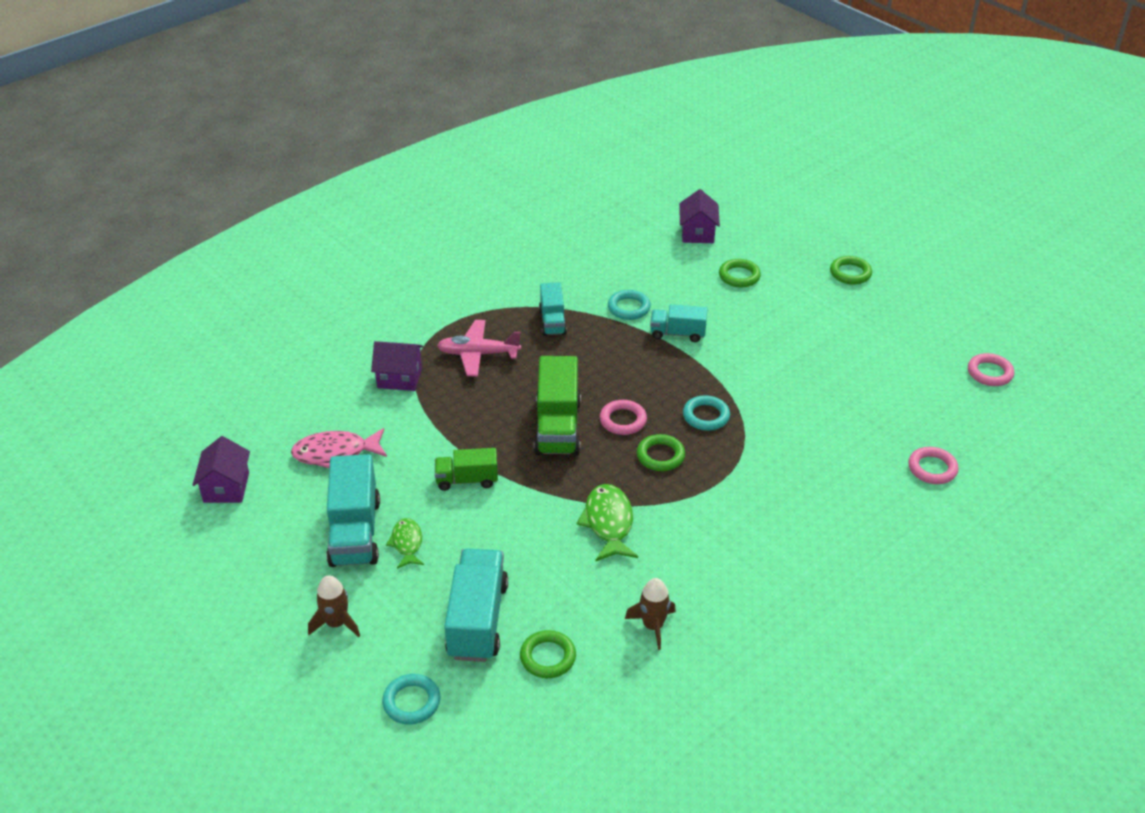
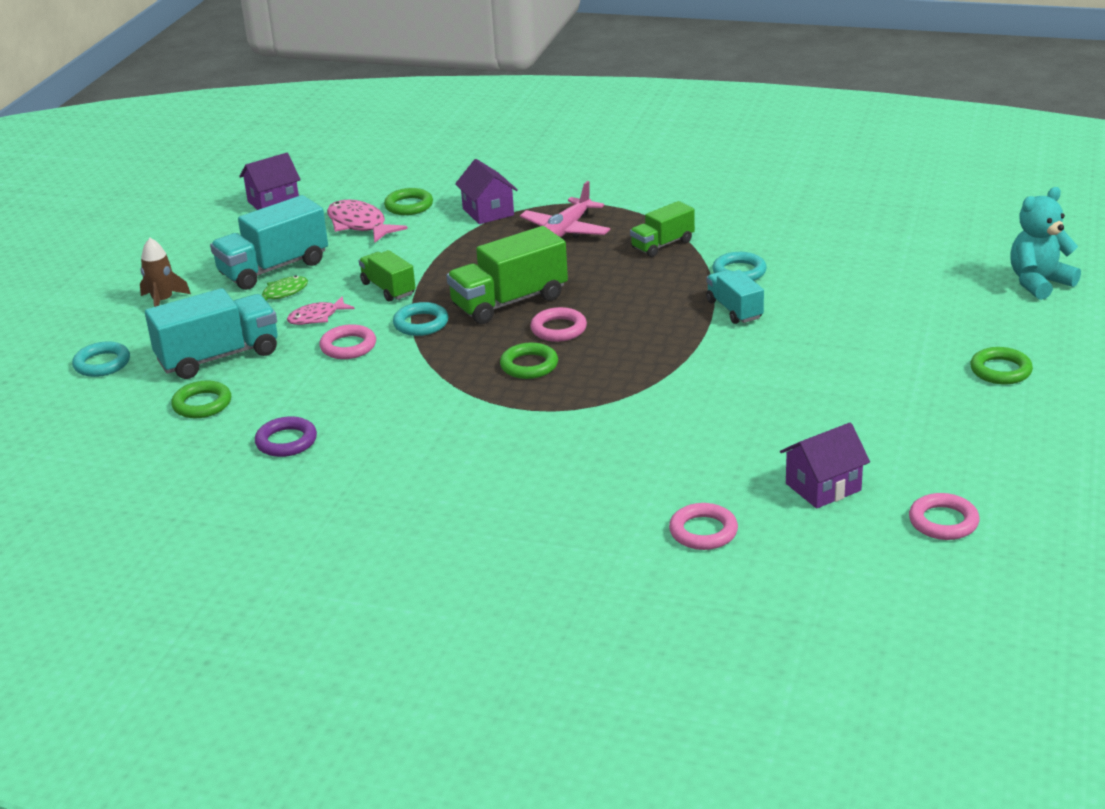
camera: 60 degrees right, 10 degrees down
pink plane [437,320,521,376] -> pink plane turned 120 degrees counterclockwise [520,181,610,238]
turquoise truck [539,282,567,336] -> green truck [630,201,695,257]
green fish [576,484,638,562] -> none
brown rocket [625,578,676,650] -> purple ring [255,416,317,457]
purple house [679,189,720,243] -> purple house moved to [780,422,870,509]
turquoise ring [683,395,730,431] -> turquoise ring moved to [393,302,448,336]
green ring [719,259,761,287] -> green ring moved to [384,188,433,215]
none -> pink fish [287,296,355,325]
none -> pink ring [319,324,376,359]
none -> turquoise teddy bear [1010,187,1081,300]

